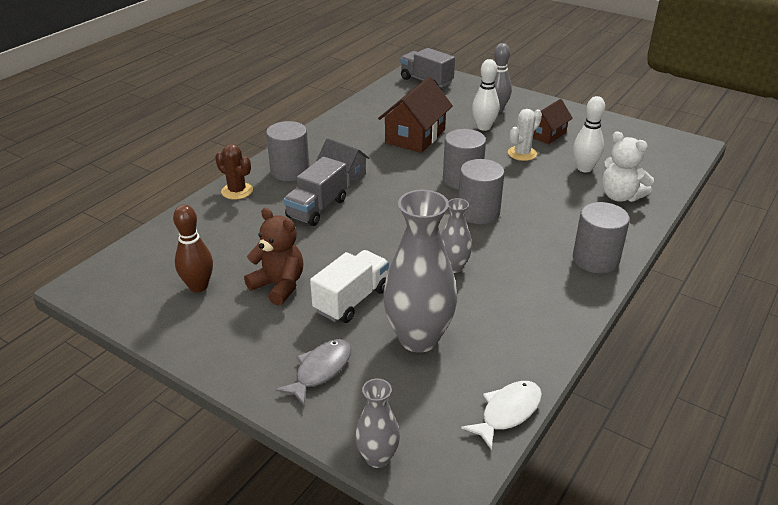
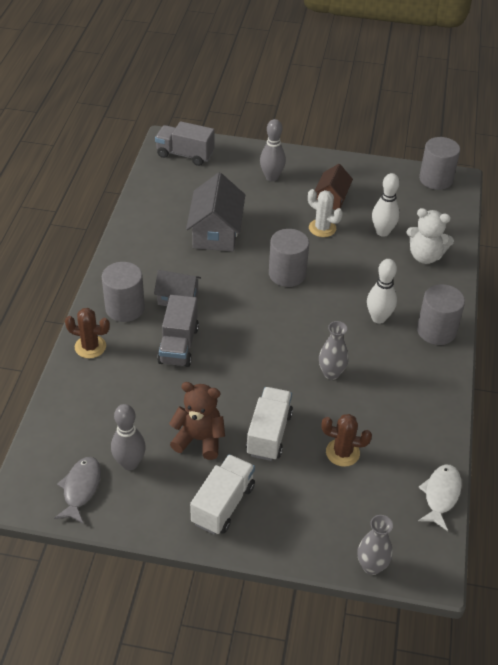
camera: 25 degrees left, 10 degrees up
brown bowling pin [173,205,213,292] -> grey bowling pin [111,404,146,470]
grey fish [275,339,351,406] -> grey fish moved to [54,457,101,524]
brown house [378,77,453,153] -> grey house [186,173,245,251]
grey vase [383,190,457,353] -> brown cactus [321,414,372,467]
grey cylinder [459,159,504,224] -> grey cylinder moved to [419,137,460,190]
white bowling pin [472,59,499,131] -> white bowling pin moved to [367,259,397,324]
white cactus [508,109,542,161] -> white cactus turned 75 degrees counterclockwise [308,189,343,237]
none -> white truck [190,454,255,535]

